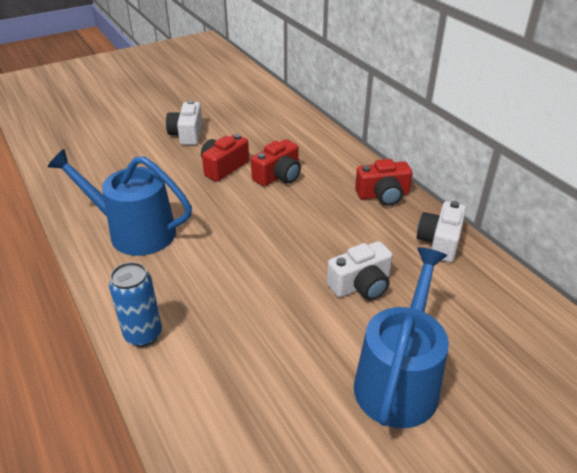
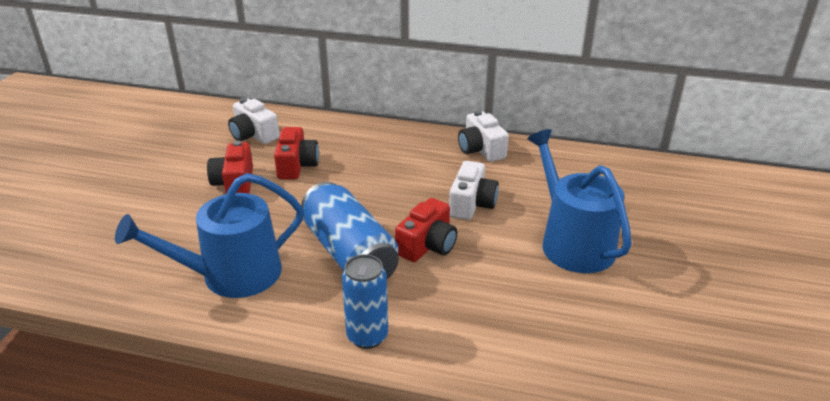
camera: 45 degrees left, 5 degrees down
white camera [166,100,202,145] -> white camera moved to [228,98,280,144]
red camera [355,159,413,206] -> red camera moved to [395,198,457,262]
none -> blue can [301,182,399,279]

